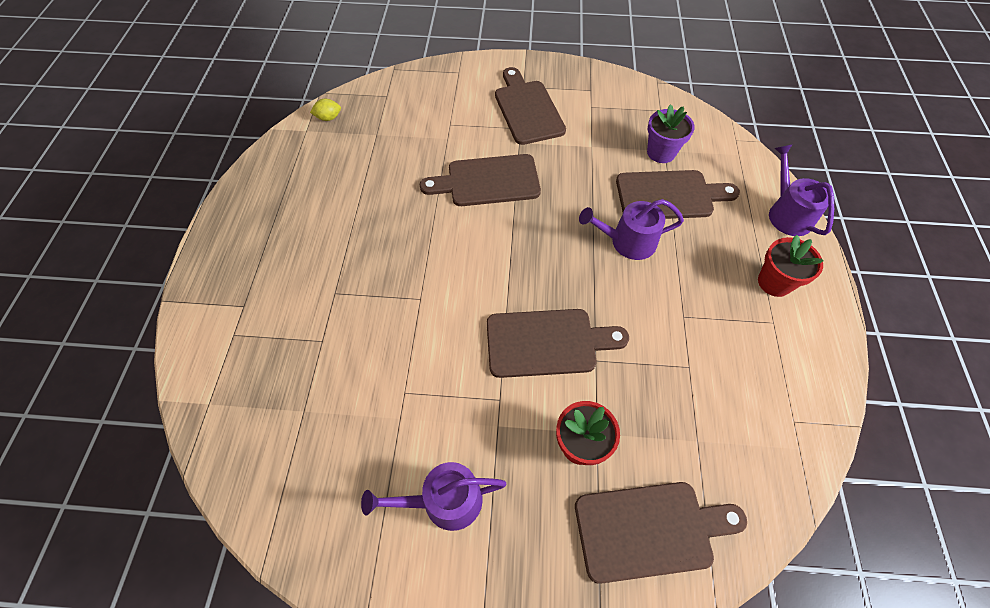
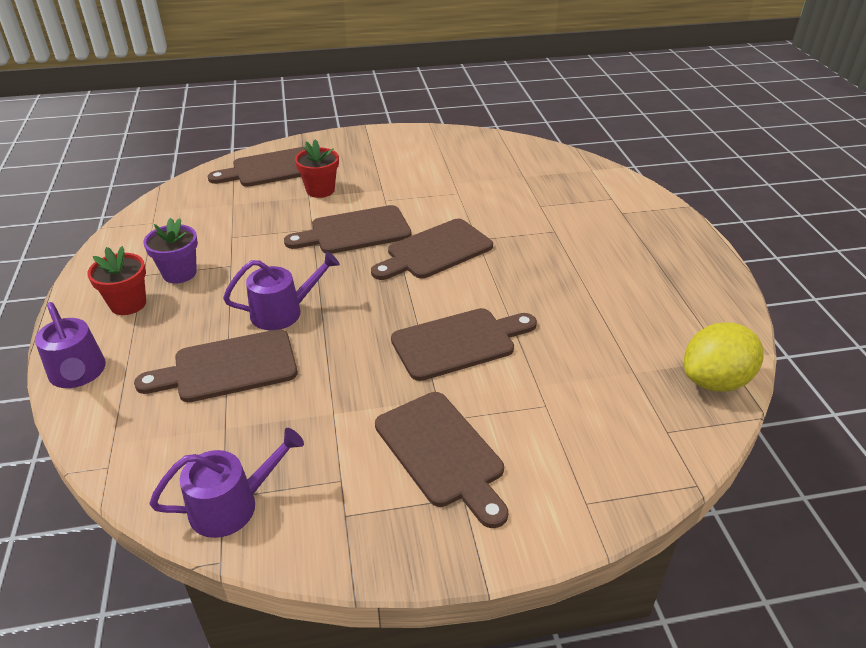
camera: 165 degrees right, 20 degrees down
yellow lemon [310,99,341,121] -> yellow lemon [684,322,764,392], size x2.21
purple watering can [361,462,506,531] -> purple watering can moved to [149,428,304,538]
purple flower pot [647,104,695,163] -> purple flower pot moved to [143,218,198,284]
none -> brown cutting board [371,219,493,280]

